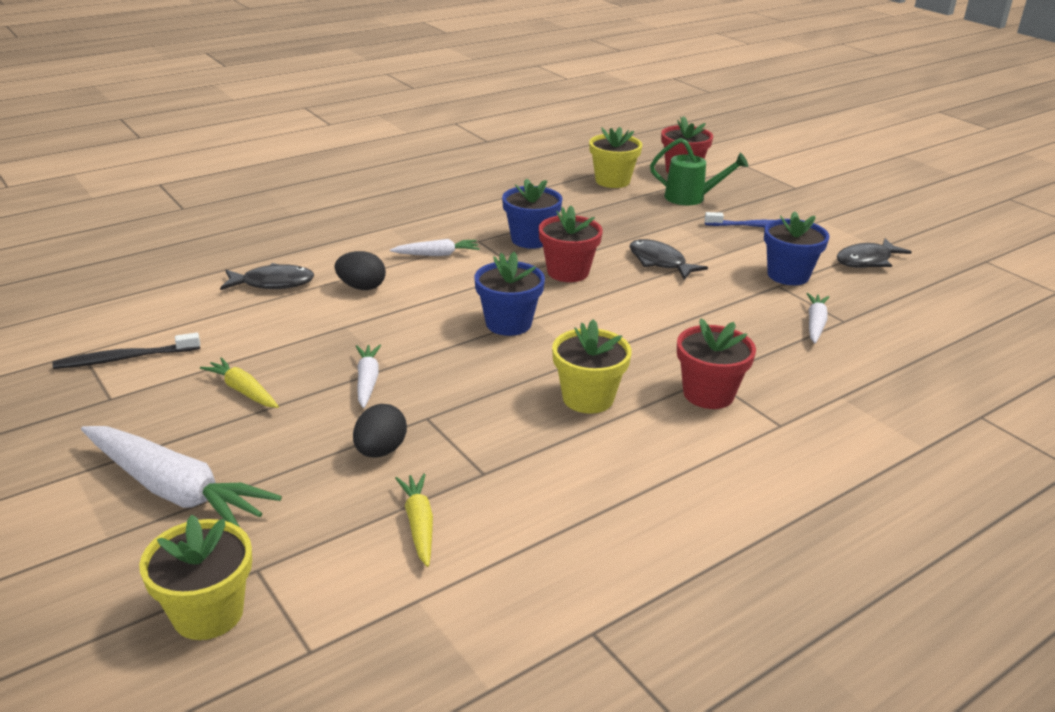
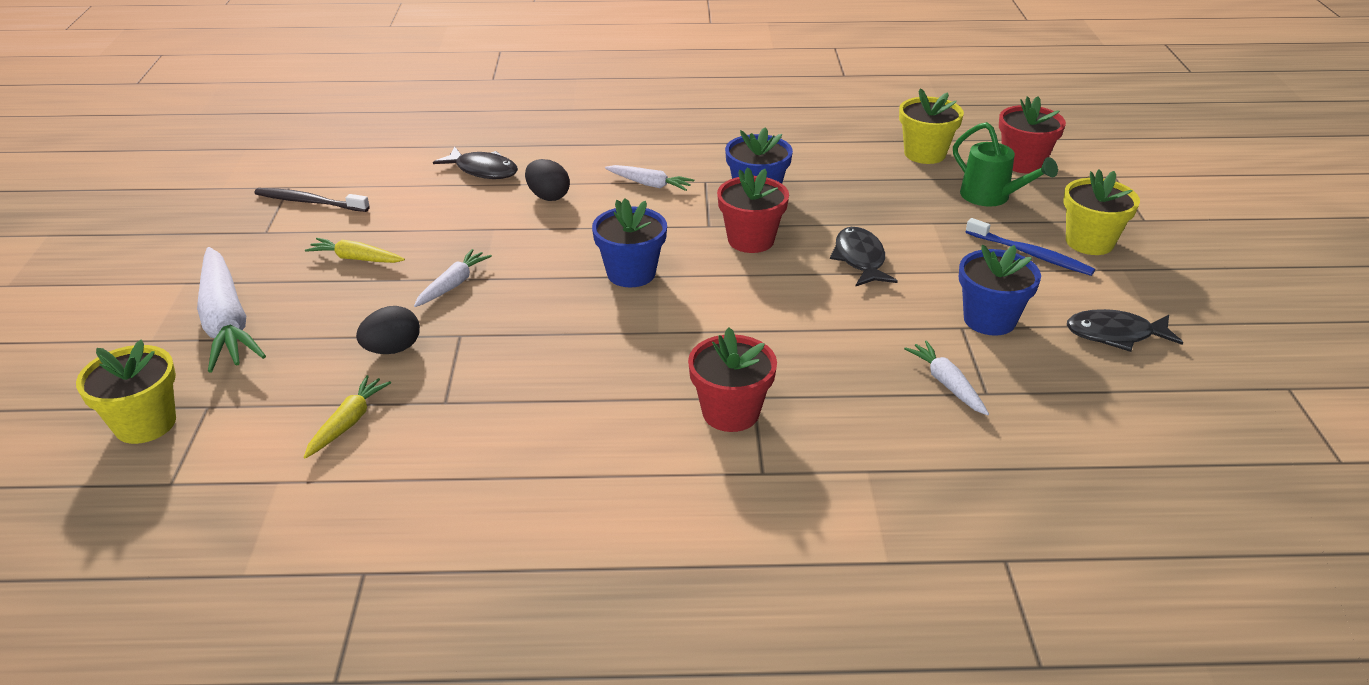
camera: 35 degrees right, 5 degrees up
yellow carrot [200,357,279,408] -> yellow carrot turned 60 degrees counterclockwise [305,238,405,263]
yellow flower pot [552,319,632,414] -> yellow flower pot moved to [1063,169,1140,255]
white carrot [806,293,829,343] -> white carrot turned 75 degrees counterclockwise [904,341,989,416]

